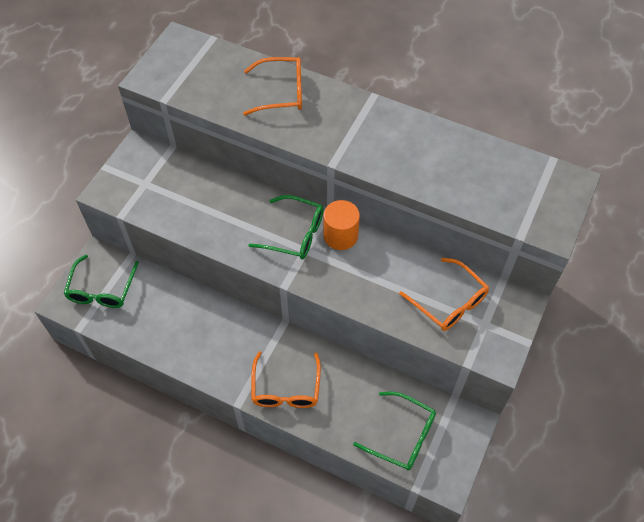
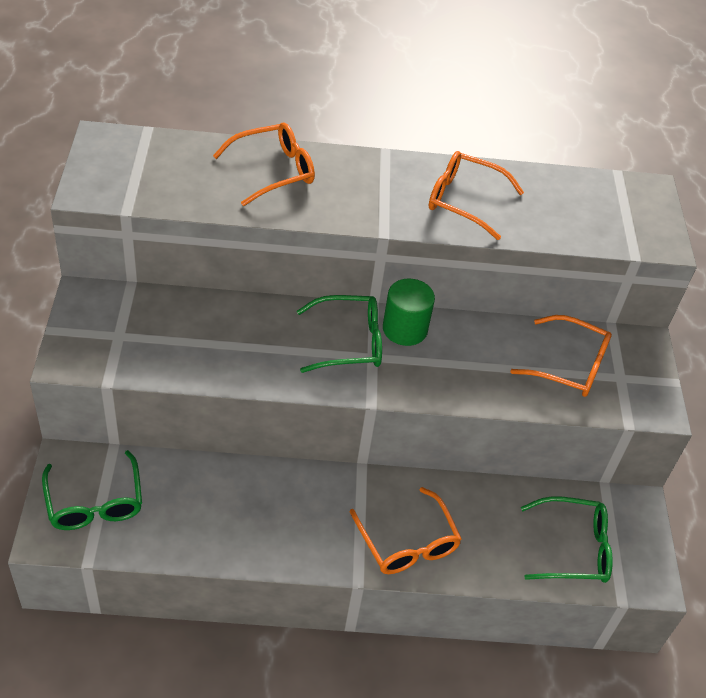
camera: 30 degrees left, 10 degrees down
orange cylinder [323,200,360,250] -> green cylinder [383,279,435,346]
none -> orange glasses [428,151,524,240]

